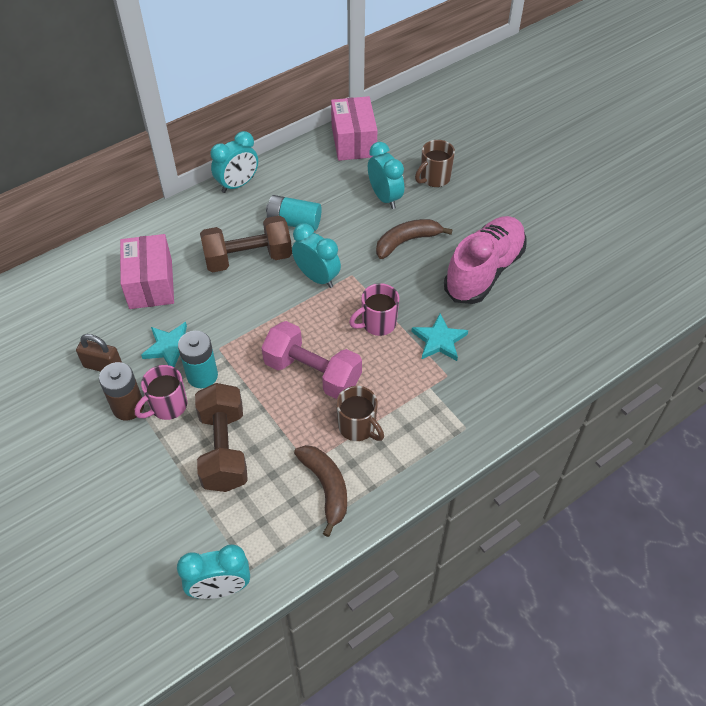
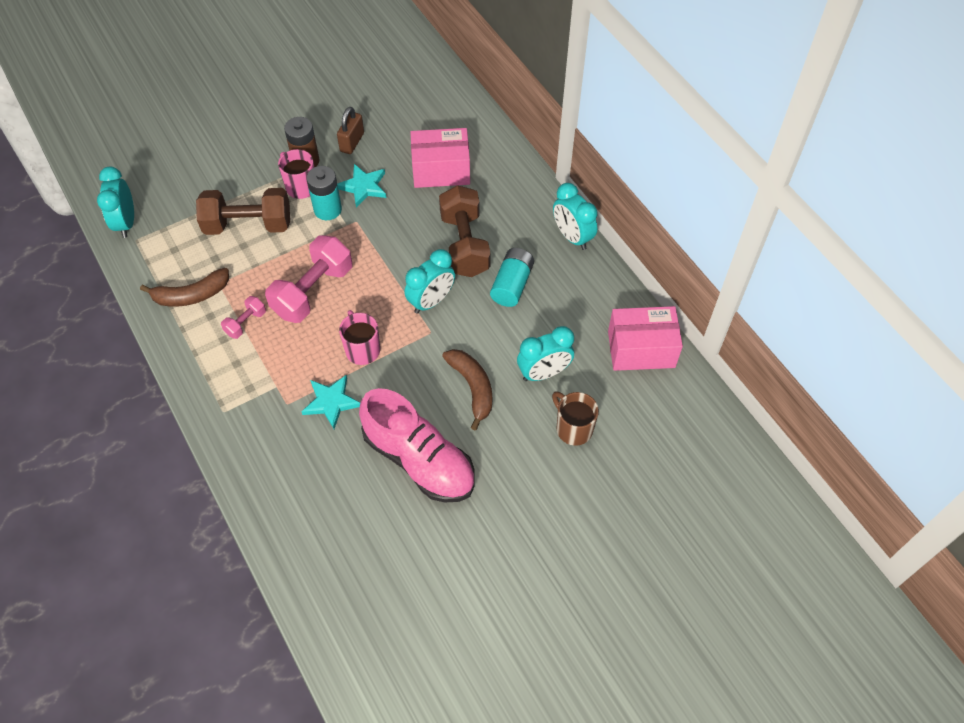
camera: 95 degrees right, 5 degrees up
brown mug [336,386,384,441] -> pink dumbbell [221,296,266,339]

